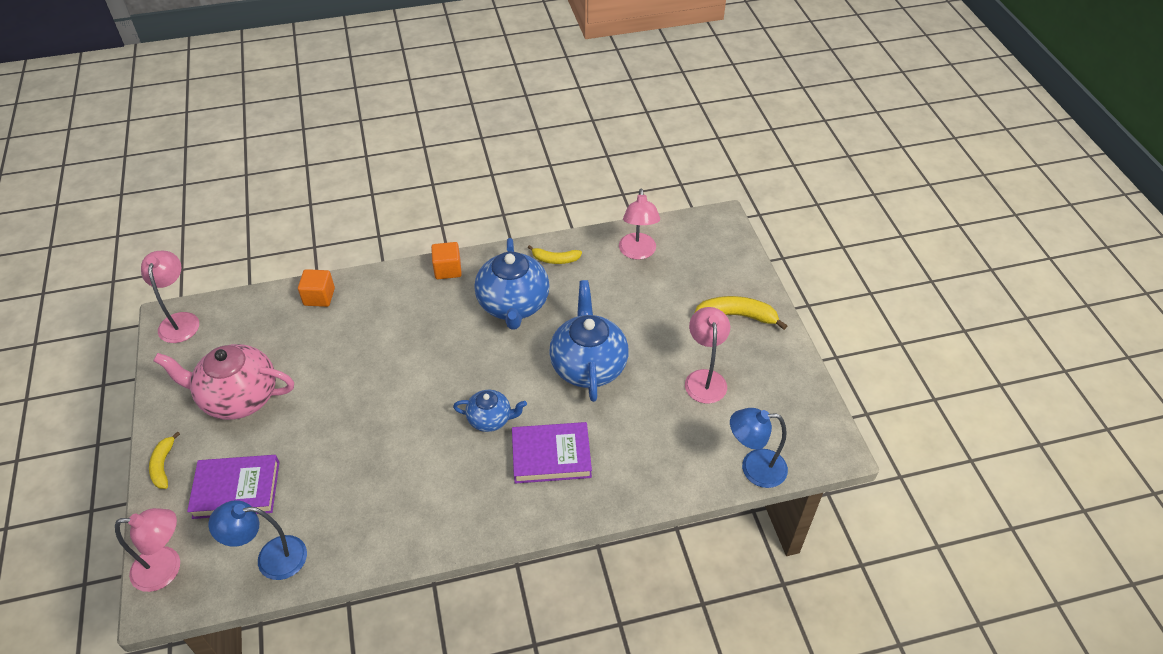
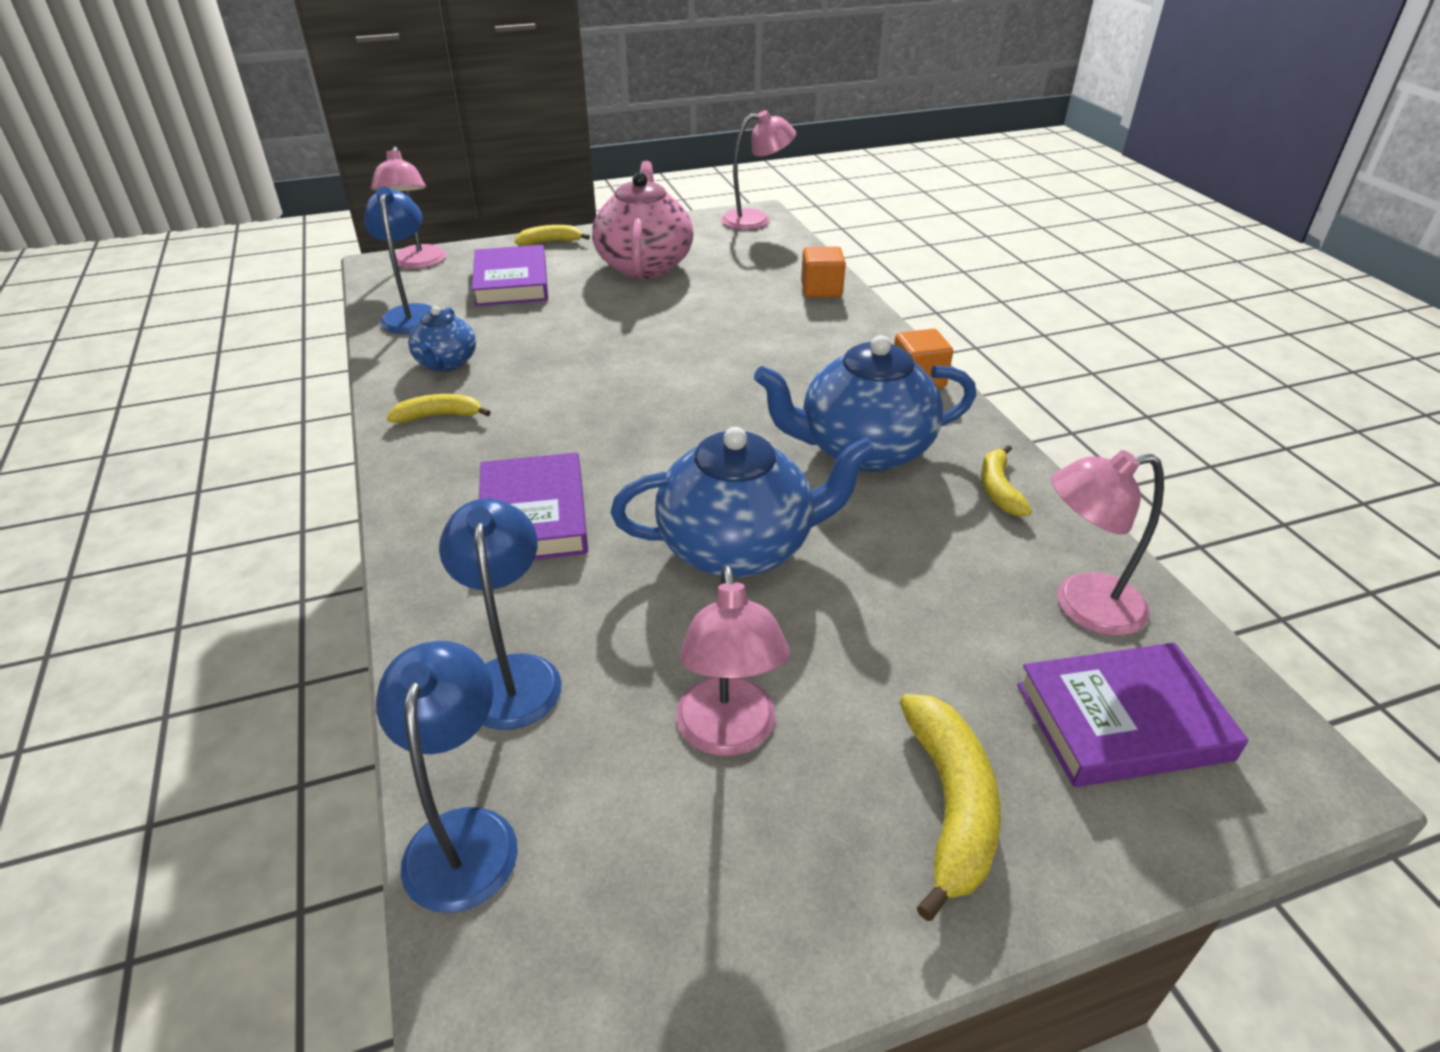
camera: 85 degrees right, 10 degrees down
blue teapot [453,390,527,432] -> blue teapot moved to [408,306,476,372]
pink lamp [685,307,730,404] -> pink lamp turned 90 degrees clockwise [676,565,790,756]
none -> yellow banana [387,394,491,423]
none -> blue lamp [439,498,562,730]
none -> purple book [1017,642,1248,787]

